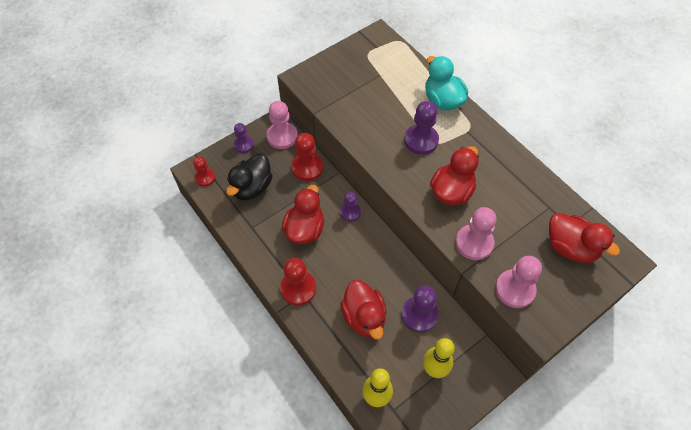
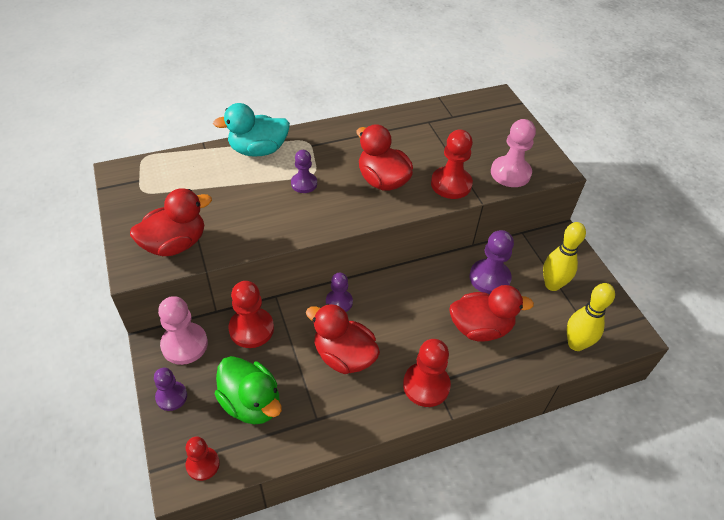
camera: 75 degrees left, 10 degrees down
black duck [226,153,273,200] -> green duck [215,356,282,425]
purple pawn [404,101,439,155] -> purple pawn [291,150,317,193], size x0.63
pink pawn [455,207,497,260] -> red pawn [431,130,473,199]
red duck [549,213,620,263] -> red duck moved to [130,188,212,256]

